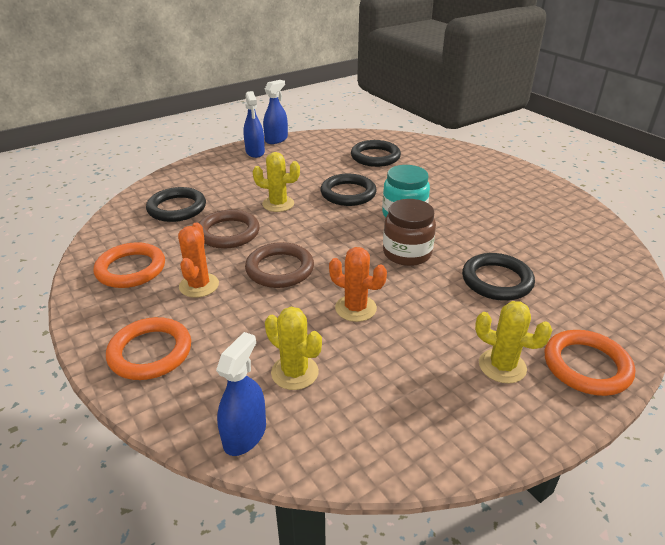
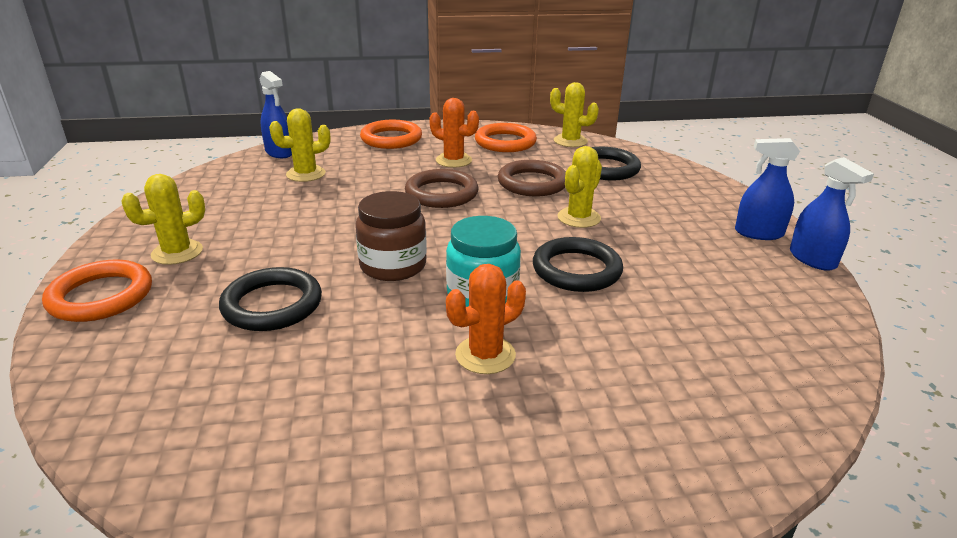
camera: 115 degrees right, 5 degrees down
orange cactus [329,247,387,322] -> orange cactus moved to [446,264,526,374]
black ring [351,140,401,167] -> none
none -> yellow cactus [550,82,599,147]

